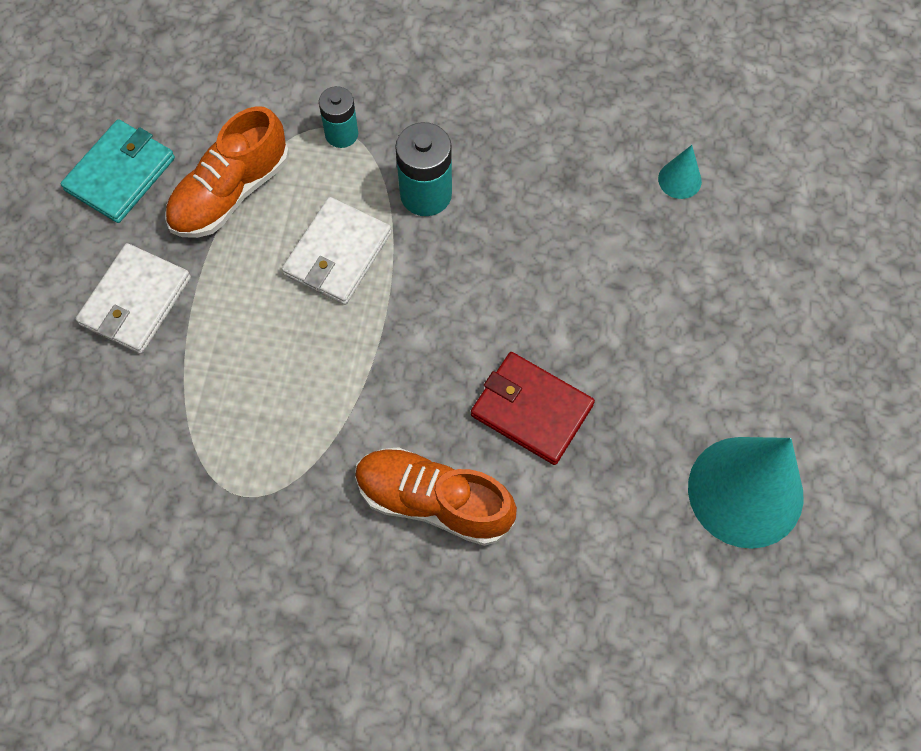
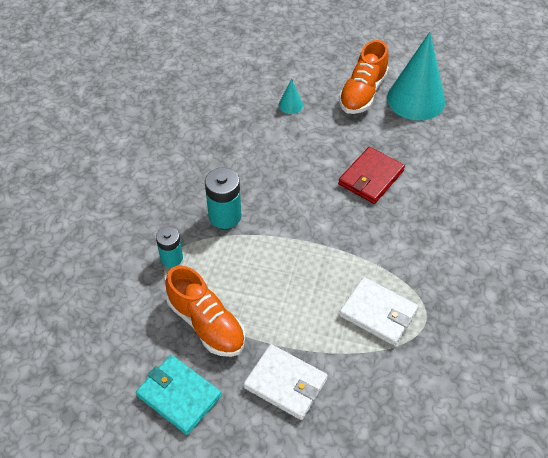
camera: 85 degrees left, 15 degrees down
white wallet [282,197,392,305] -> white wallet moved to [339,277,419,346]
orange shoe [355,447,517,546] -> orange shoe moved to [339,40,389,114]
turquoise cone [658,145,702,199] -> turquoise cone moved to [279,78,303,114]

